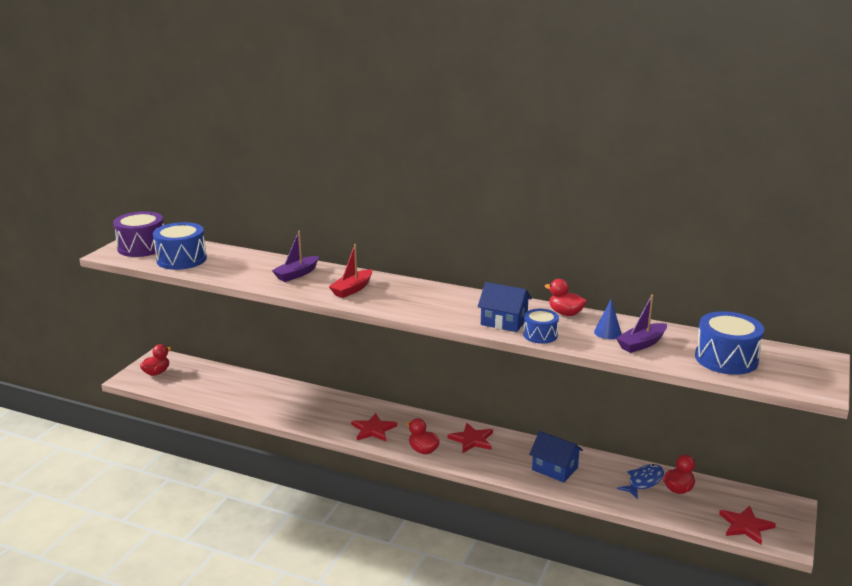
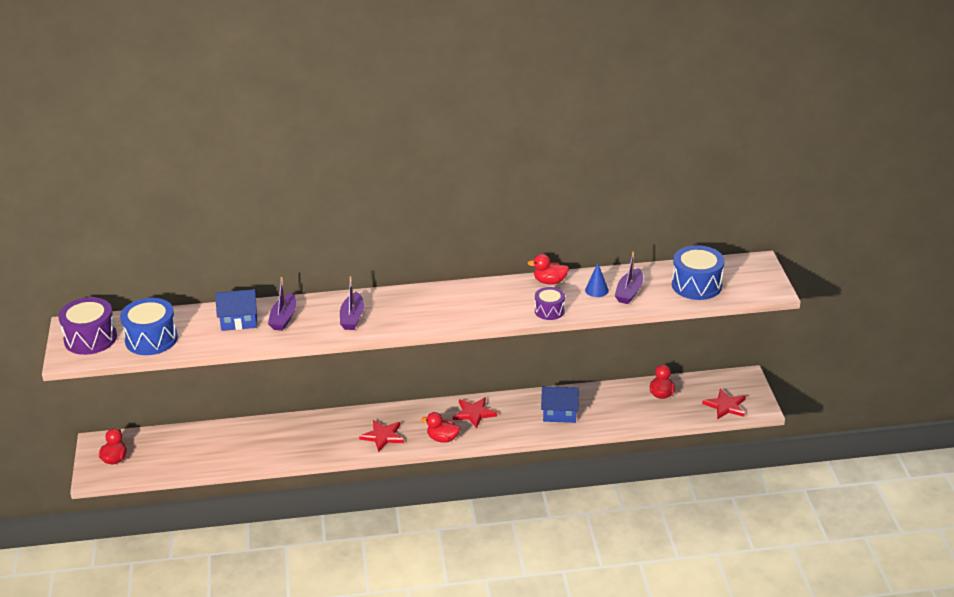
camera: 30 degrees left, 10 degrees up
red boat [329,244,372,298] -> purple boat [340,276,364,330]
blue house [478,282,532,332] -> blue house moved to [215,289,257,331]
blue drum [523,309,559,344] -> purple drum [535,287,565,320]
blue fish [617,464,664,499] -> none

